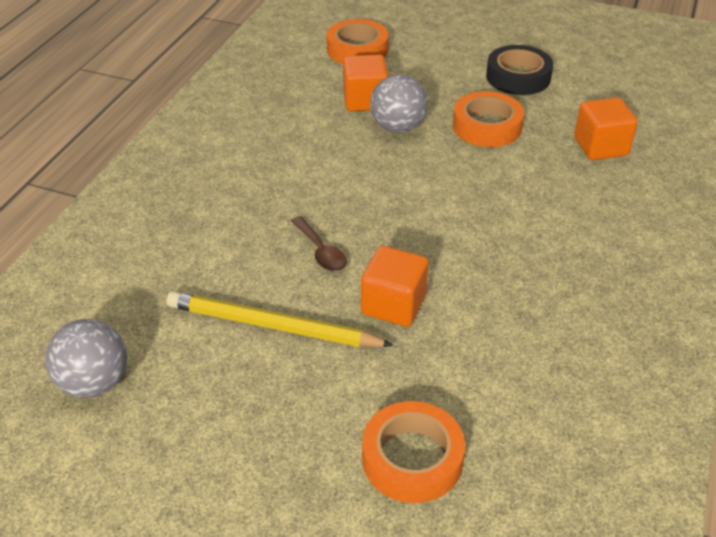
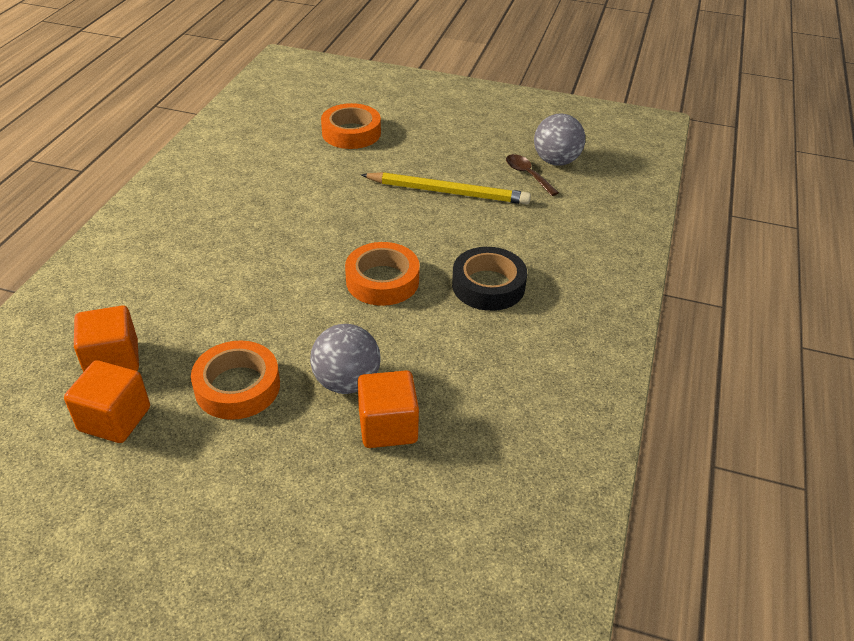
camera: 175 degrees right, 0 degrees up
brown spoon [291,216,347,272] -> brown spoon moved to [506,154,559,196]
orange tape [326,19,389,64] -> orange tape moved to [345,242,420,306]
orange cube [361,246,429,327] -> orange cube moved to [64,360,150,443]
black tape [486,45,553,95] -> black tape moved to [452,247,527,311]

